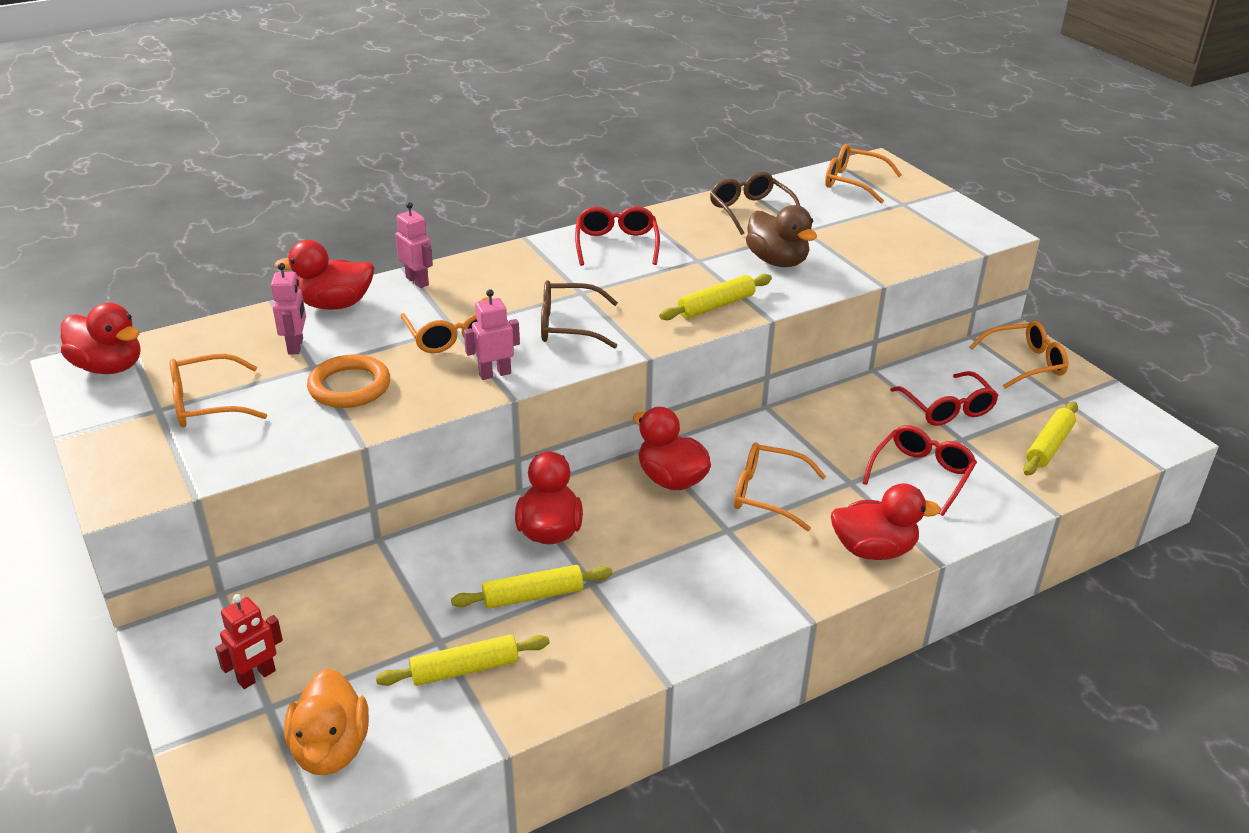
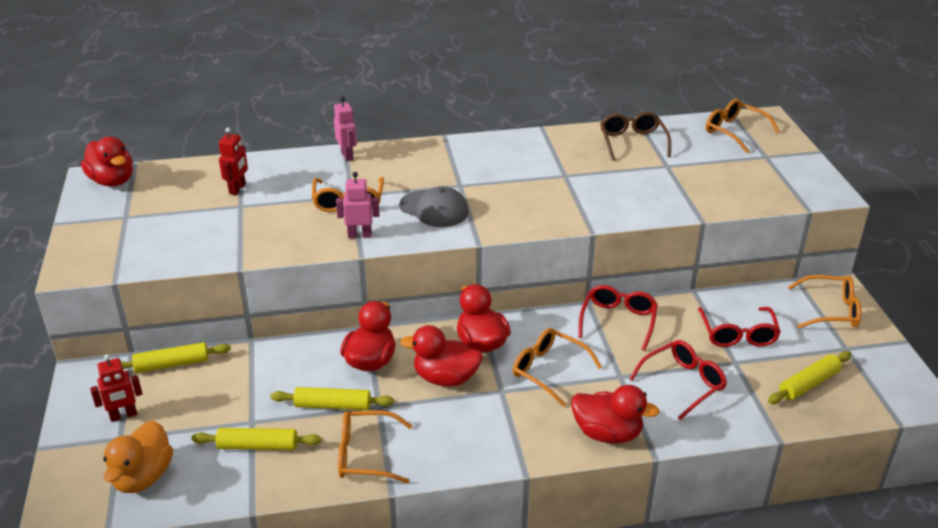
camera: 20 degrees right, 0 degrees up
orange glasses [170,353,267,427] -> orange glasses moved to [338,410,412,483]
pink robot [271,263,306,354] -> red robot [219,128,248,195]
red duck [274,240,375,310] -> red duck moved to [400,325,483,386]
orange ring [307,354,390,408] -> none
brown glasses [541,280,618,349] -> grey cap [399,186,469,227]
red glasses [575,206,660,266] -> red glasses moved to [578,285,658,351]
yellow rolling pin [659,274,772,320] -> yellow rolling pin moved to [121,342,231,373]
brown duck [746,205,817,267] -> none

